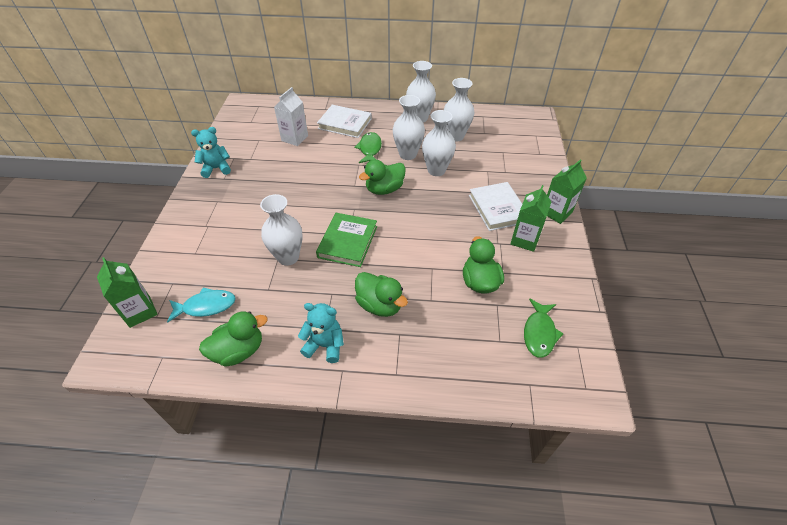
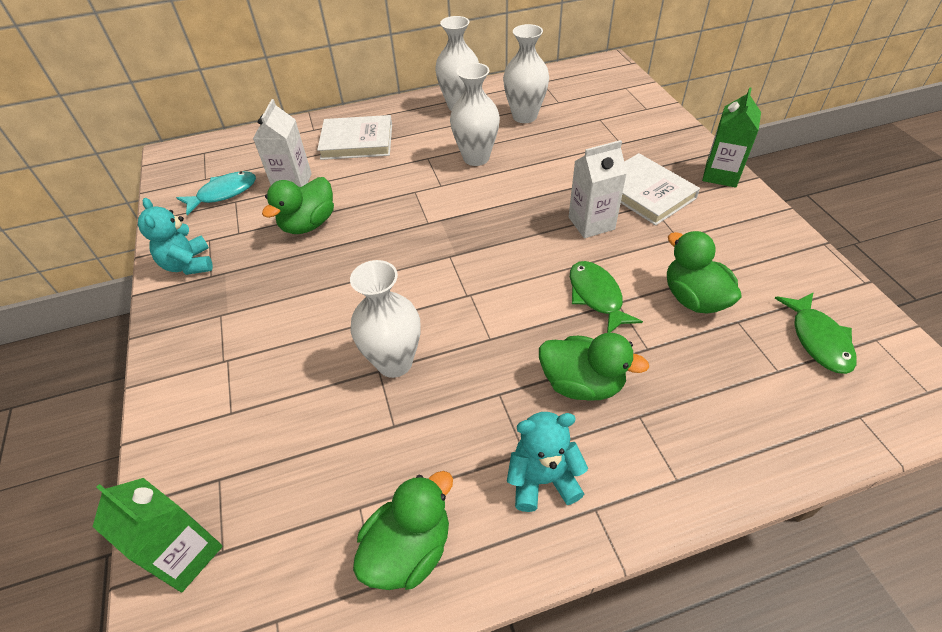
camera: 20 degrees left, 0 degrees up
turquoise fish [167,288,236,323] -> turquoise fish moved to [176,171,256,215]
turquoise teddy bear [191,127,231,178] -> turquoise teddy bear turned 75 degrees counterclockwise [138,198,213,275]
green book [316,213,377,267] -> none
green fish [354,132,382,163] -> green fish moved to [570,261,643,333]
green duck [359,159,406,195] -> green duck moved to [262,177,334,234]
white vase [422,110,456,176] -> none
green carton [510,185,552,252] -> none
none -> white carton [569,140,627,238]

